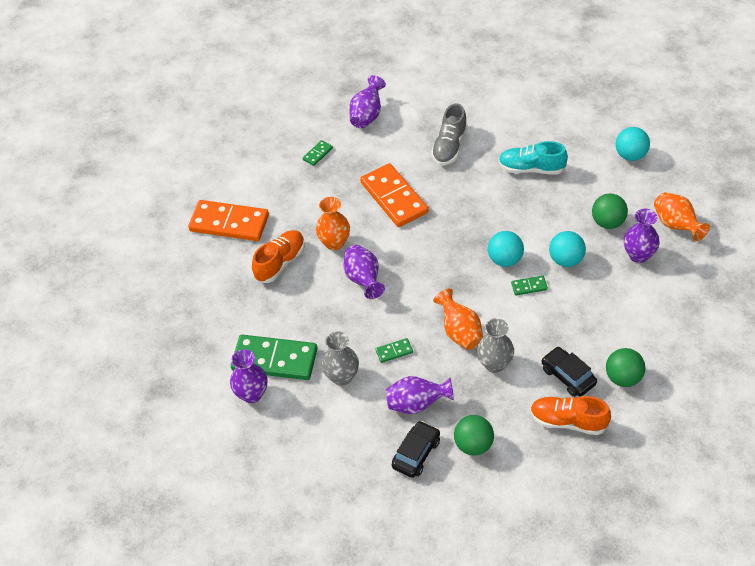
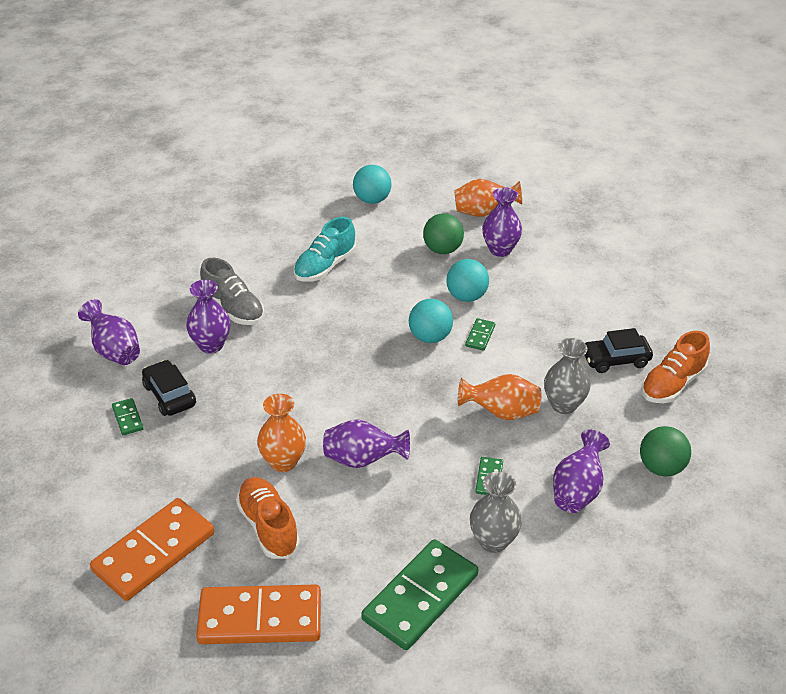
camera: 65 degrees left, 10 degrees down
purple vase [230,349,267,403] -> purple vase moved to [186,280,231,354]
orange domino [360,163,428,227] -> orange domino moved to [196,584,321,644]
black car [392,421,440,478] -> black car moved to [142,360,196,416]
green ball [606,348,646,387] -> none

